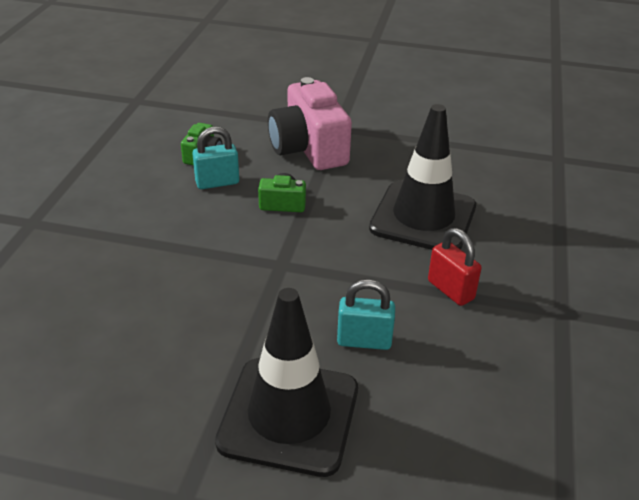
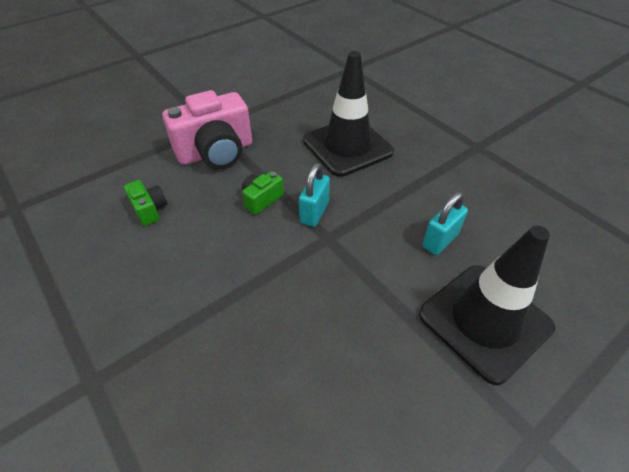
camera: 50 degrees left, 10 degrees up
turquoise padlock [192,127,239,189] -> turquoise padlock moved to [299,163,330,227]
pink camera [268,77,352,170] -> pink camera turned 45 degrees counterclockwise [162,90,252,169]
red padlock [428,228,481,306] -> none

